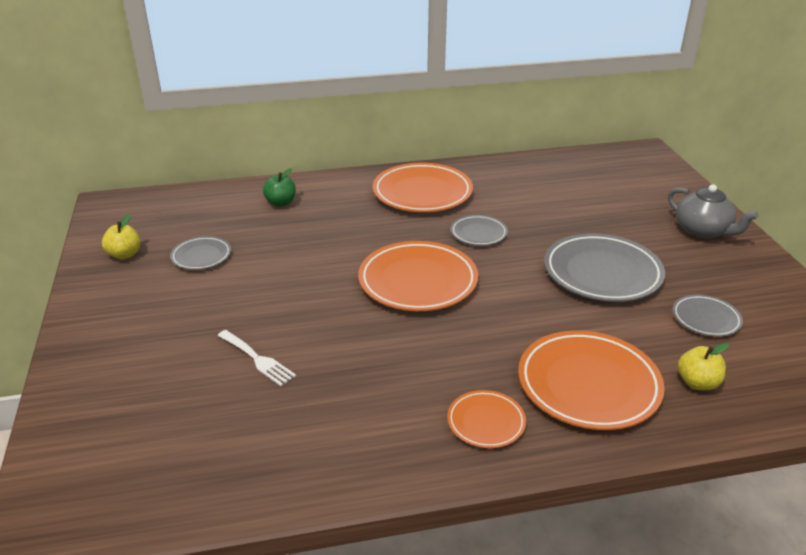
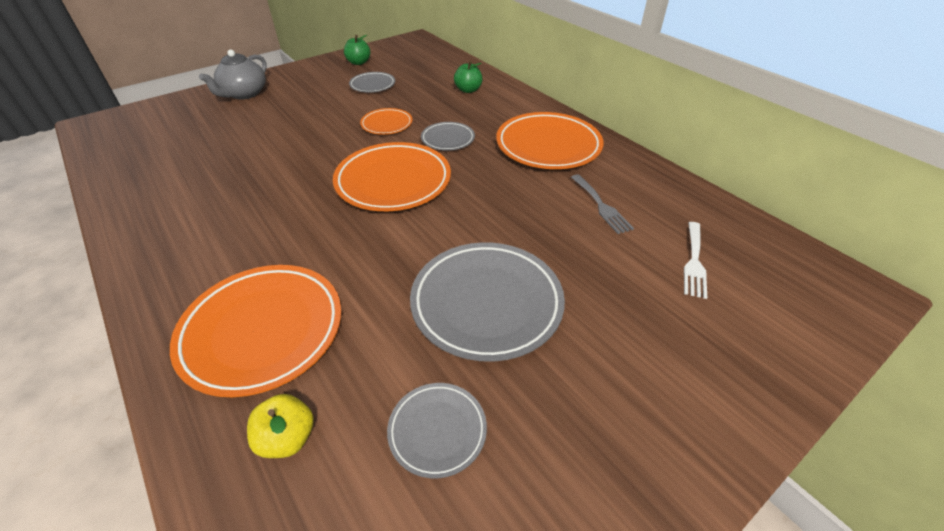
camera: 65 degrees right, 10 degrees up
yellow apple [102,214,140,259] -> green apple [344,35,370,65]
white fork [217,330,296,386] -> white fork moved to [684,222,707,299]
orange plate [447,390,526,448] -> orange plate moved to [360,108,413,135]
grey plate [451,215,508,246] -> grey plate moved to [421,122,475,151]
grey teapot [668,184,758,239] -> grey teapot moved to [199,49,267,100]
none -> grey fork [571,174,634,234]

